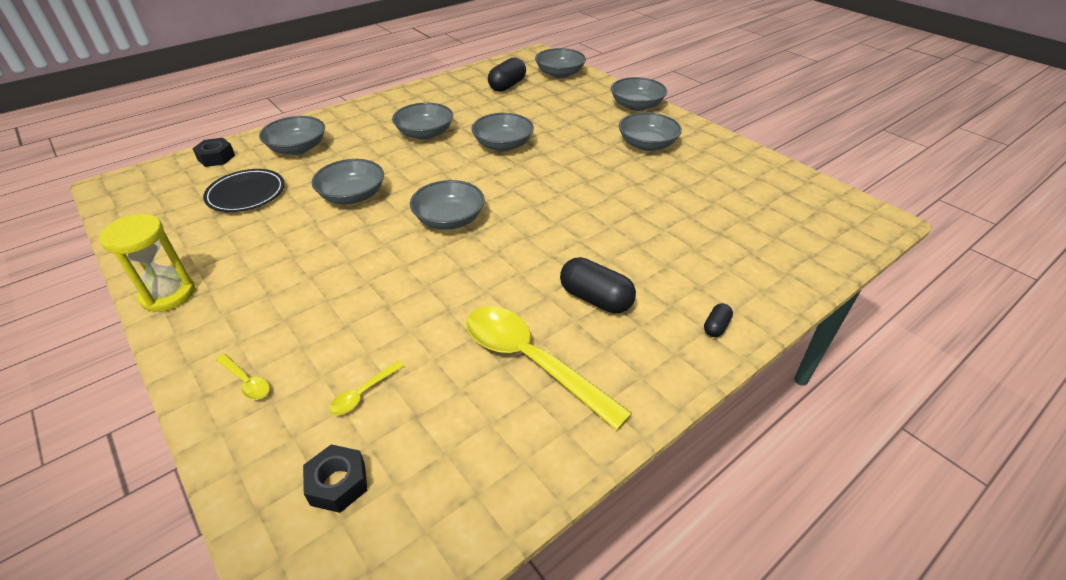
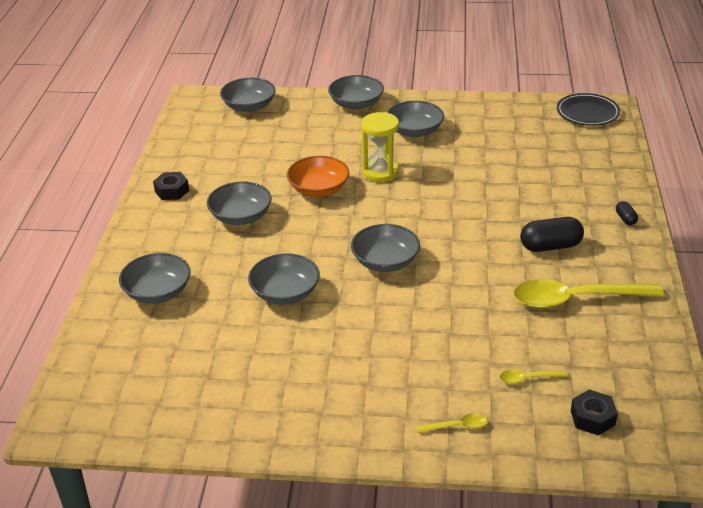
camera: 45 degrees left, 5 degrees down
yellow hourglass [99,214,196,312] -> yellow hourglass moved to [361,112,399,182]
black nut [192,138,235,167] -> black nut moved to [153,172,189,200]
black plate [203,169,285,212] -> black plate moved to [557,93,620,126]
yellow spoon [329,360,404,415] -> yellow spoon turned 90 degrees clockwise [499,370,567,384]
grey bowl [471,113,534,151] -> orange bowl [287,156,349,197]
black capsule [488,57,526,92] -> none

